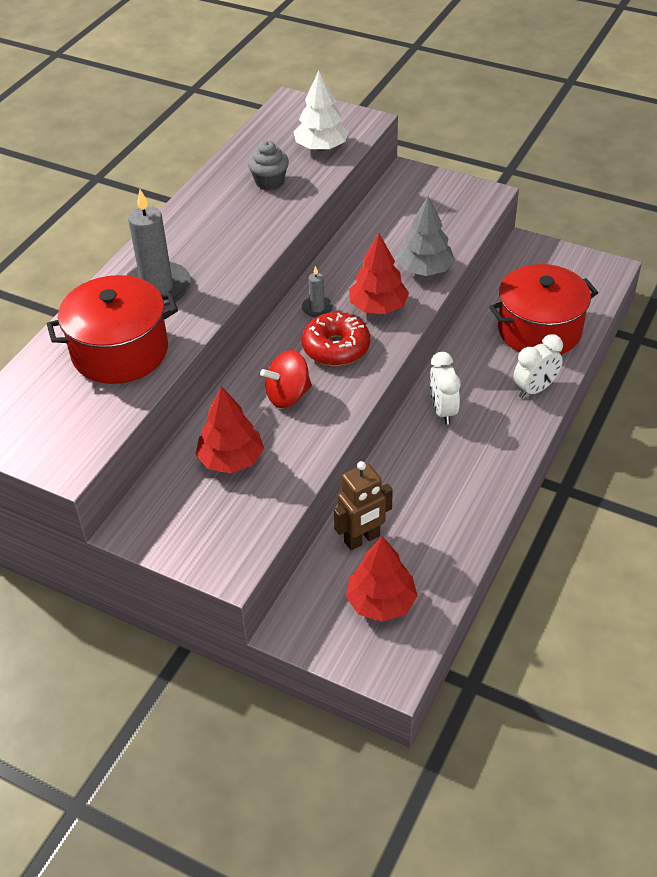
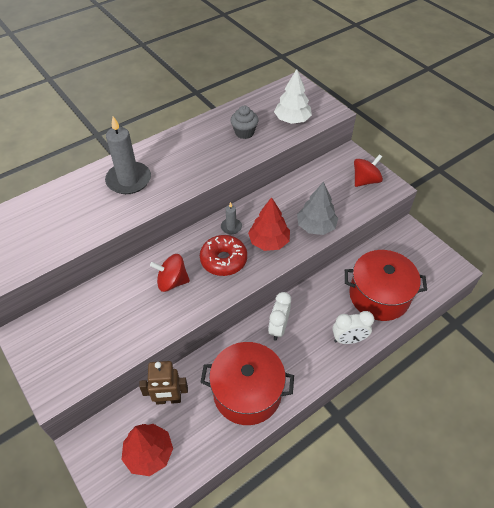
camera: 25 degrees right, 5 degrees up
red pot [47,275,178,384] -> red pot moved to [200,342,294,425]
red tree [196,386,264,473] -> none
none -> red spinning top [354,154,383,187]

